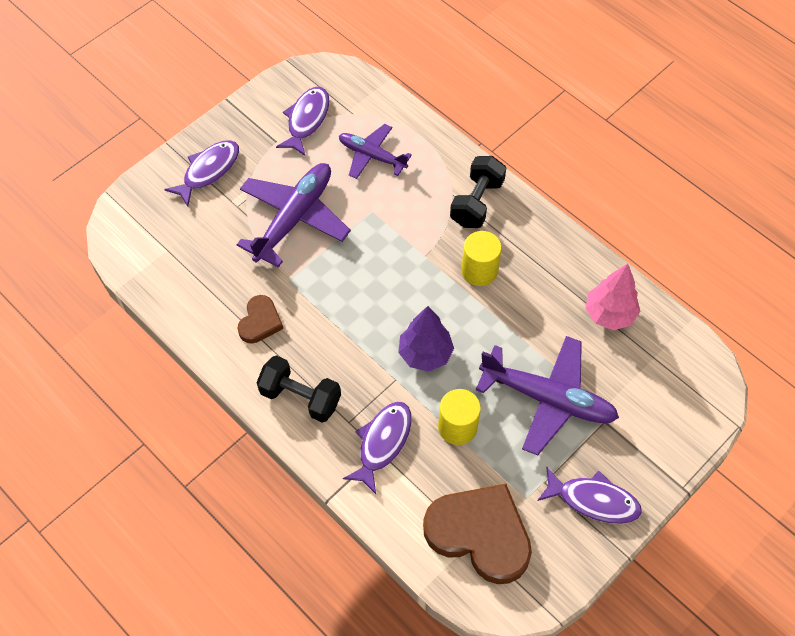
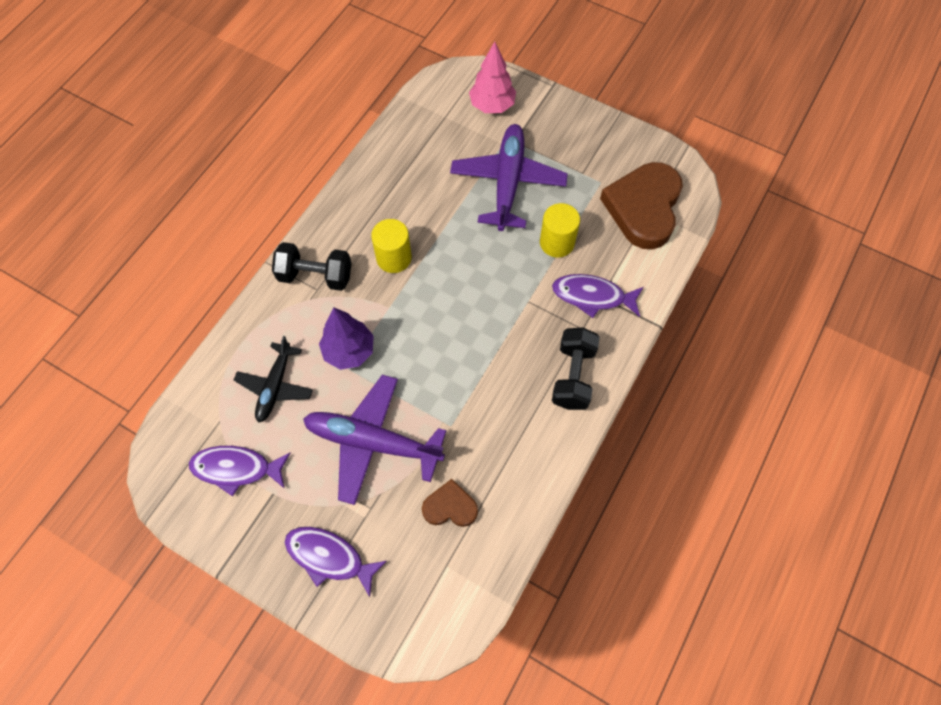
camera: 105 degrees left, 5 degrees up
brown heart [237,295,283,344] -> brown heart moved to [422,479,478,527]
purple plane [339,124,412,179] -> black plane [234,336,313,423]
purple tree [398,306,454,372] -> purple tree moved to [319,307,374,370]
purple fish [537,467,642,524] -> none
pink tree [585,264,640,330] -> pink tree moved to [469,41,516,113]

